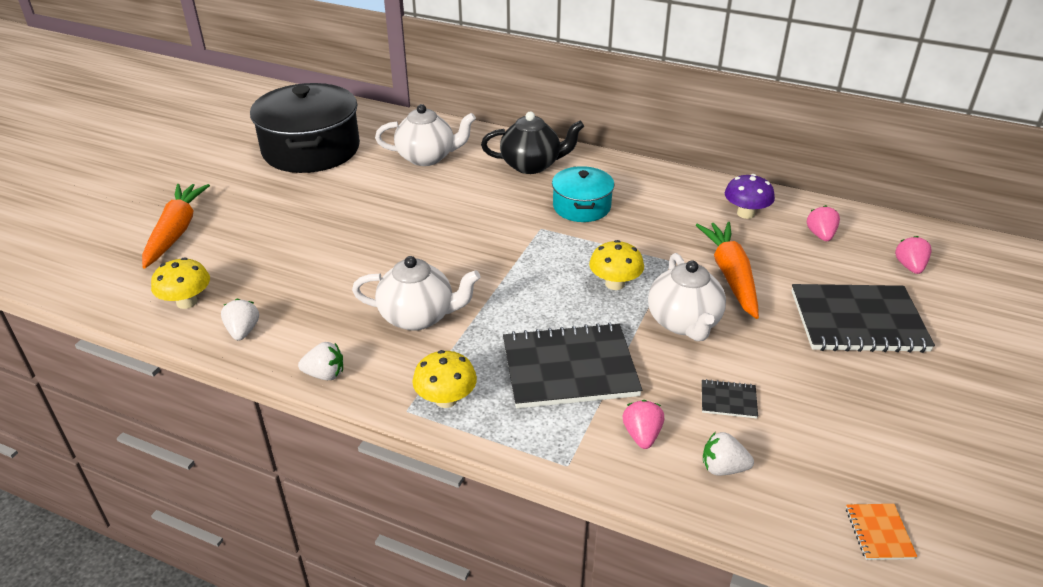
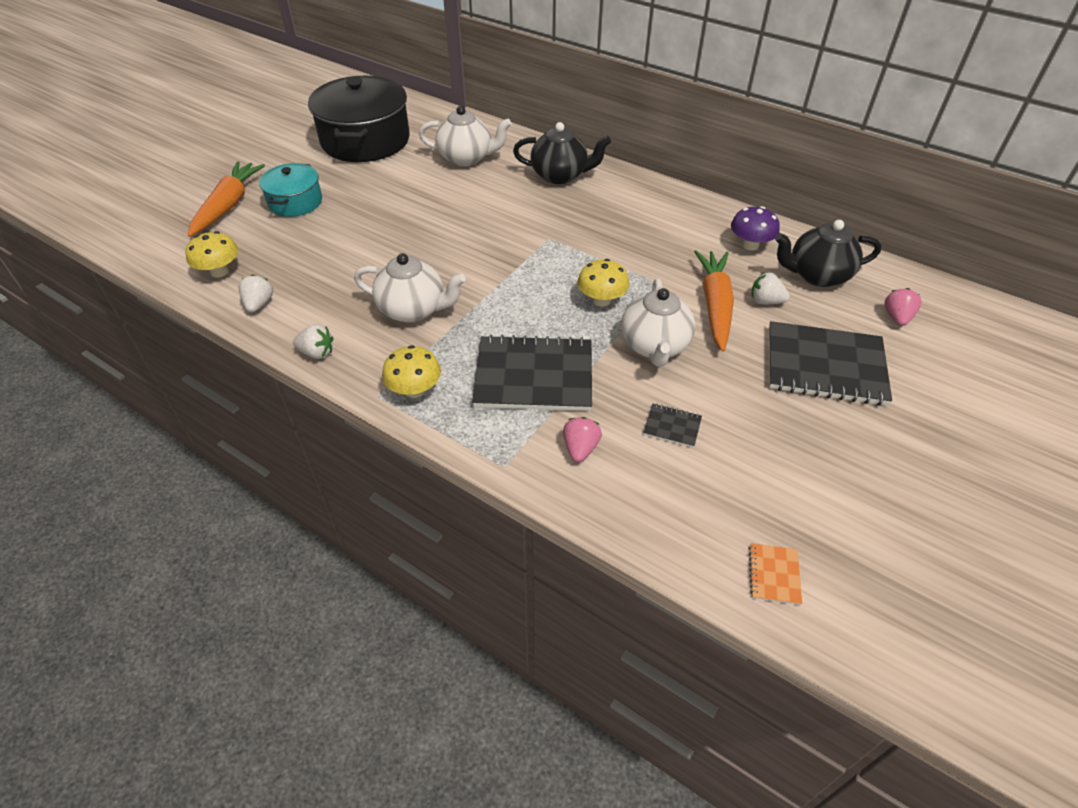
camera: 10 degrees right, 10 degrees up
turquoise pot [552,166,614,222] -> turquoise pot moved to [259,163,322,217]
white strawberry [703,432,754,476] -> white strawberry moved to [751,273,790,304]
pink strawberry [807,205,840,241] -> black teapot [775,220,881,287]

